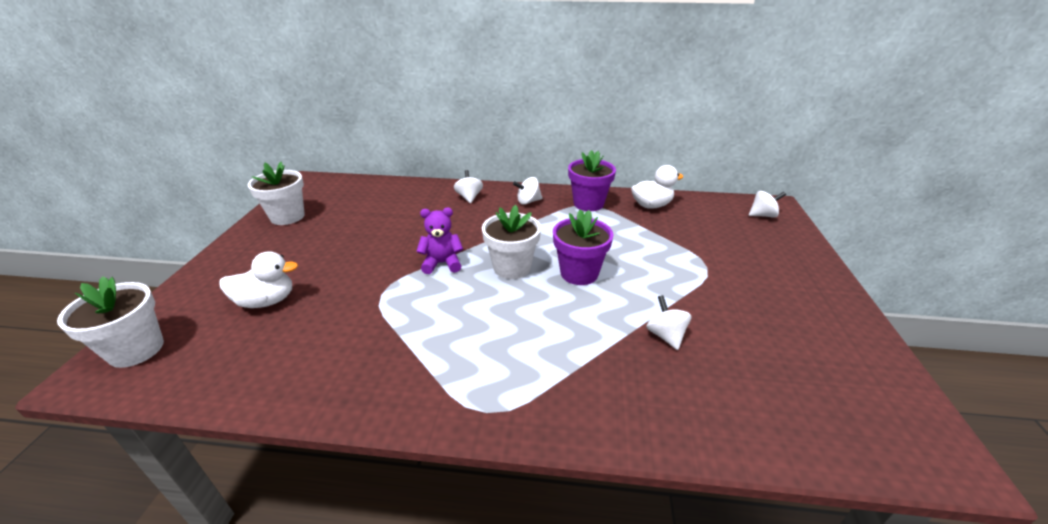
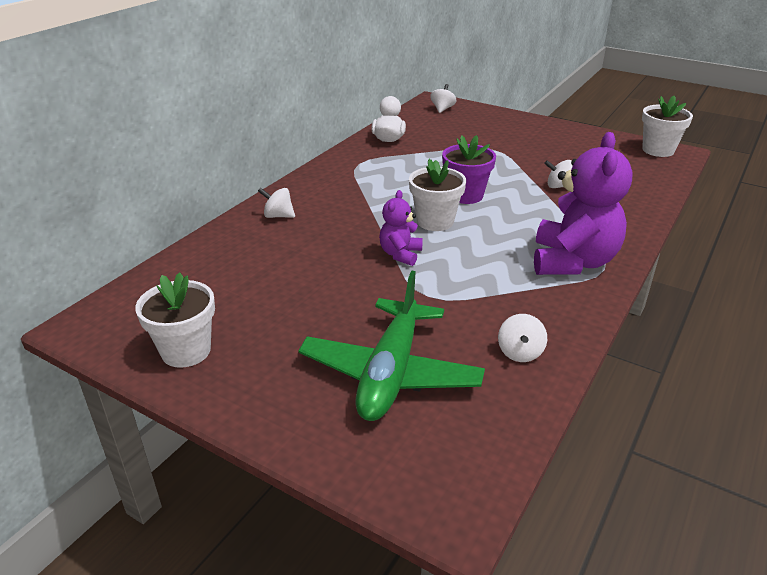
camera: 65 degrees left, 0 degrees up
white flower pot [57,276,164,368] -> white flower pot moved to [642,96,693,157]
white duck [219,251,298,308] -> green plane [298,271,485,421]
white spinning top [513,177,542,205] -> white spinning top moved to [498,314,547,362]
purple flower pot [568,150,616,211] -> none
none -> purple teddy bear [534,132,633,275]

